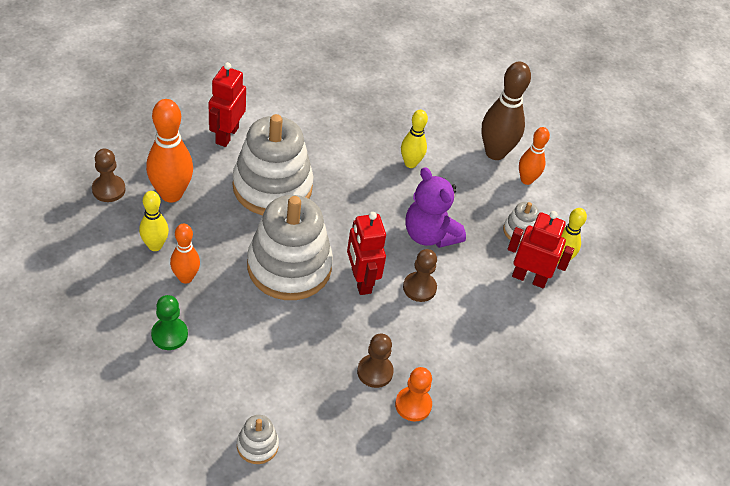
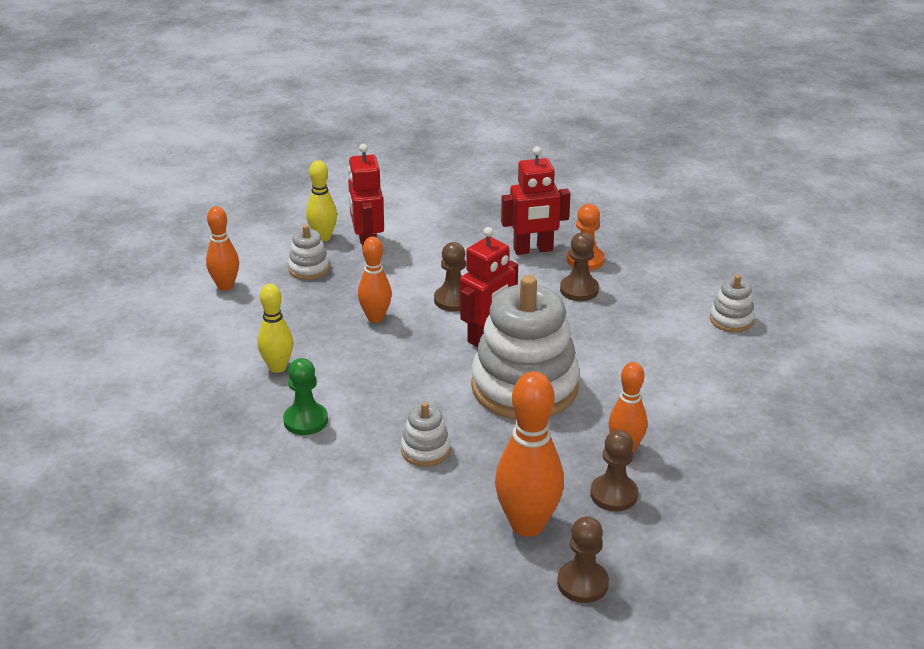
camera: 115 degrees left, 15 degrees down
yellow bowling pin [139,191,169,251] -> brown pawn [590,430,638,511]
green pawn [151,295,188,350] -> green pawn moved to [283,358,328,435]
red robot [209,62,246,147] -> red robot moved to [501,147,571,255]
white stacking toy [232,114,313,215] -> white stacking toy [401,402,451,467], size x0.43
purple teddy bear [405,167,466,248] -> orange bowling pin [358,237,392,323]
brown bowling pin [481,62,531,160] -> none

